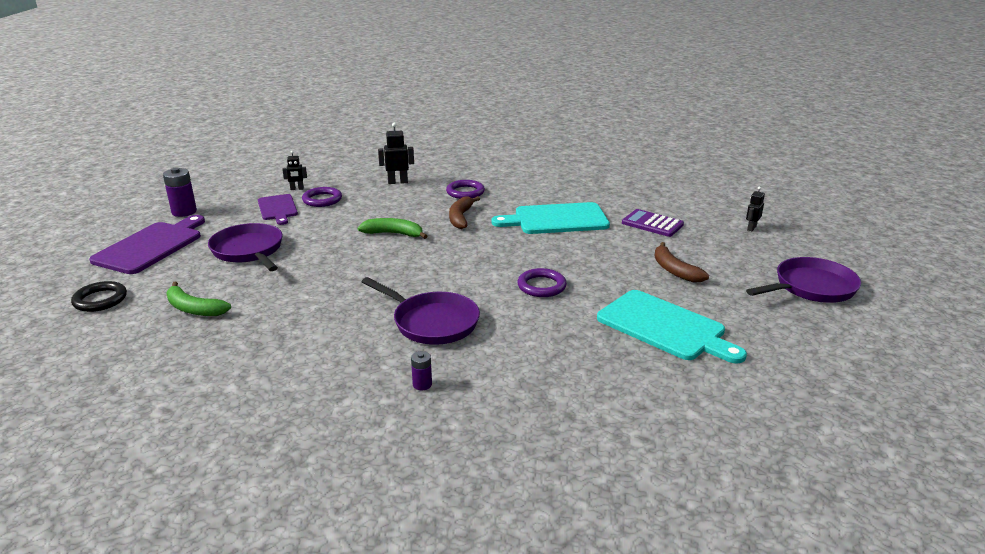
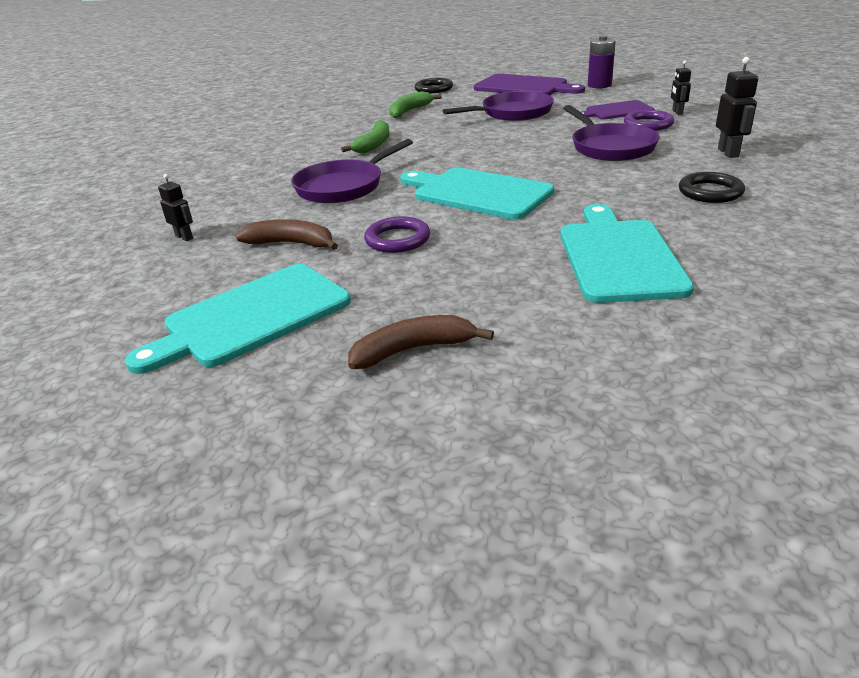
camera: 100 degrees right, 5 degrees up
green banana [358,218,427,239] -> green banana moved to [341,120,389,153]
purple battery [411,351,432,390] -> none
purple ring [446,180,485,199] -> black ring [679,172,745,203]
brown banana [449,196,480,229] -> brown banana moved to [236,219,338,250]
purple calculator [622,209,684,237] -> none
black robot [746,186,765,231] -> black robot moved to [158,174,193,241]
purple pan [746,257,861,303] -> purple pan moved to [563,105,659,161]
none -> turquoise cutting board [400,168,554,219]

